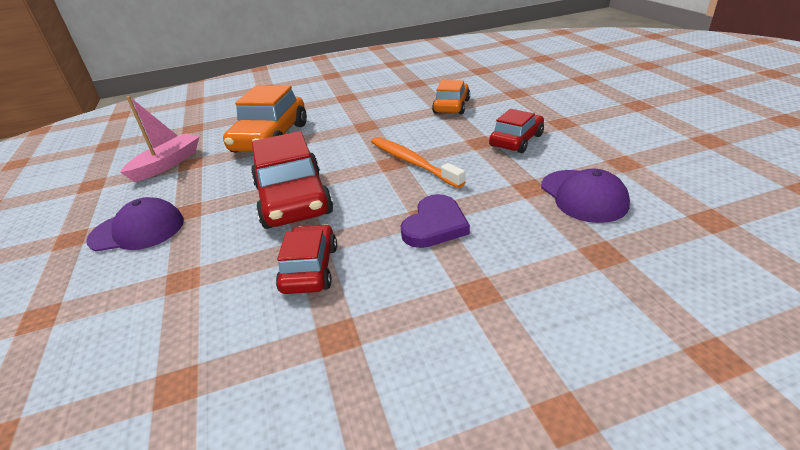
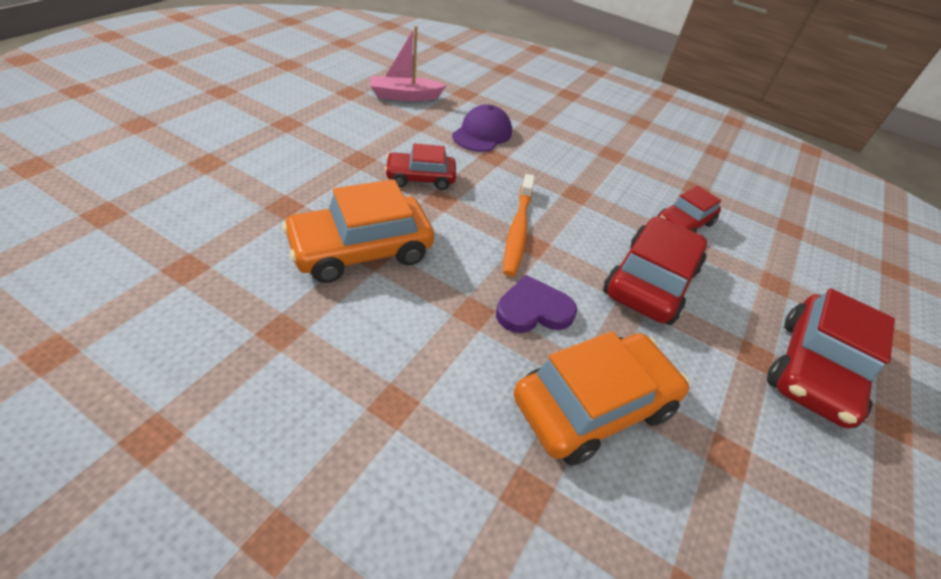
camera: 140 degrees left, 10 degrees up
purple cap [86,197,184,252] -> red car [767,288,895,429]
pink boat [120,96,199,182] -> pink boat moved to [370,26,447,101]
purple heart [401,194,470,248] -> purple heart moved to [496,275,577,333]
orange car [432,80,470,114] -> orange car [282,179,434,283], size x1.66

